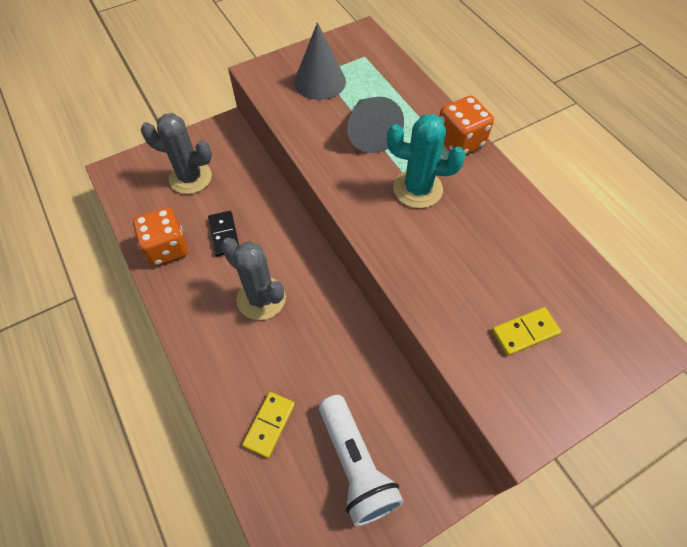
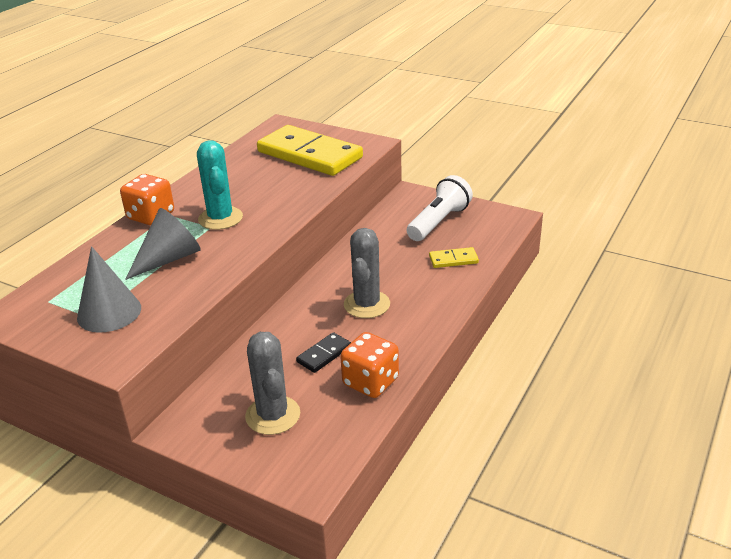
camera: 120 degrees left, 25 degrees down
yellow domino [492,307,561,356] -> yellow domino [257,125,363,176], size x2.39

